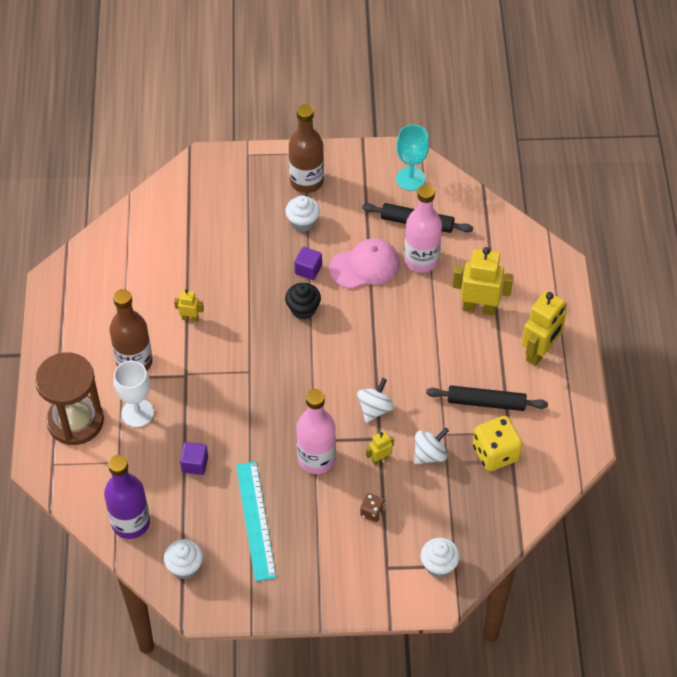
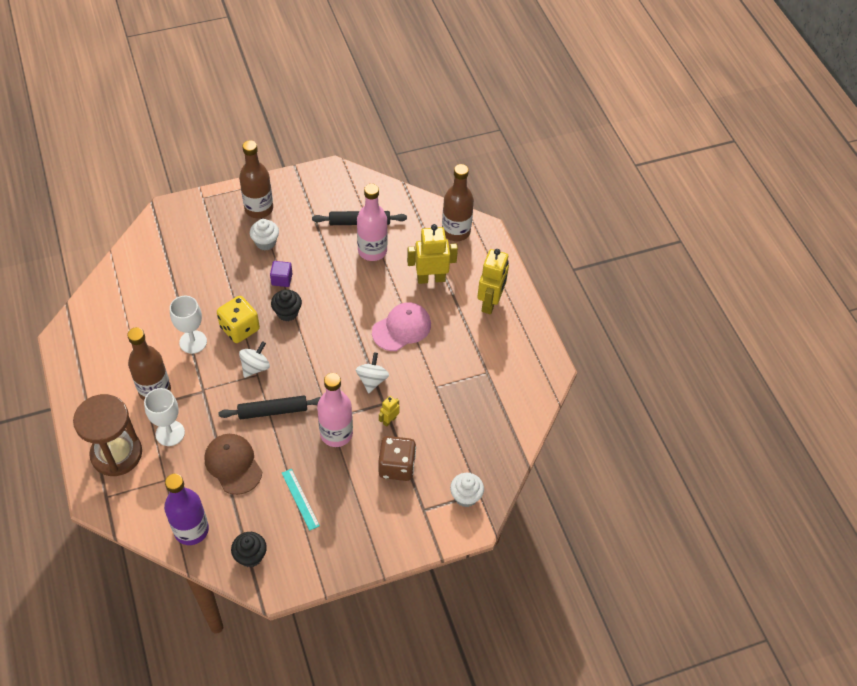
camera: 20 degrees left, 0 degrees up
white cupcake [164,539,203,580] -> black cupcake [231,532,267,568]
yellow robot [174,289,204,322] -> white goblet [170,296,207,354]
purple cube [180,442,208,475] -> brown cap [204,434,262,495]
turquoise ruler [236,462,276,581] -> turquoise ruler [282,469,320,531], size x0.60
pink cap [329,238,400,289] -> pink cap moved to [372,302,431,351]
brown dice [360,493,385,522] -> brown dice [378,436,416,481], size x1.94
turquoise goblet [396,125,429,191] -> none
white spinning top [414,427,449,464] -> white spinning top moved to [239,341,270,378]
black rolling pin [426,386,548,411] -> black rolling pin moved to [218,396,321,419]
yellow dice [473,416,522,471] -> yellow dice moved to [217,296,260,343]
none -> brown bottle [442,164,474,241]

